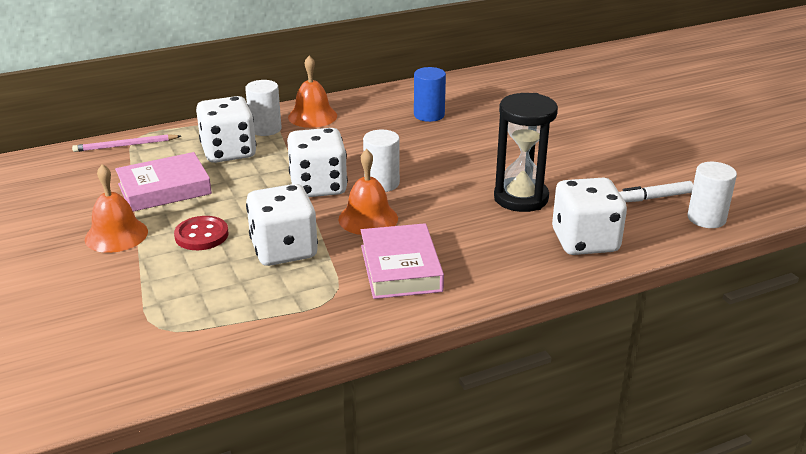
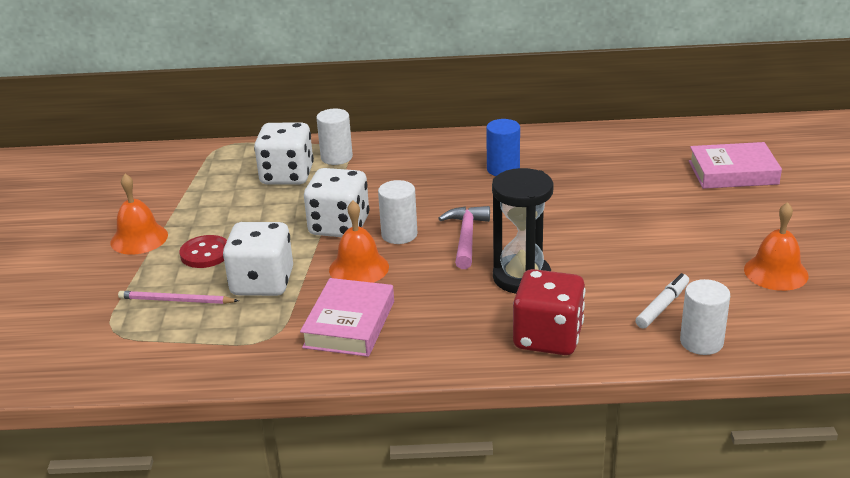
camera: 25 degrees right, 0 degrees up
pink pencil [72,134,181,152] -> pink pencil moved to [118,291,239,304]
pink book [115,152,212,212] -> pink book moved to [689,142,782,189]
orange bell [288,56,337,128] -> orange bell moved to [744,202,809,291]
white dice [552,178,627,255] -> red dice [513,269,585,355]
white marker [619,181,693,202] -> white marker turned 120 degrees clockwise [635,273,689,329]
none -> pink hammer [438,206,490,269]

